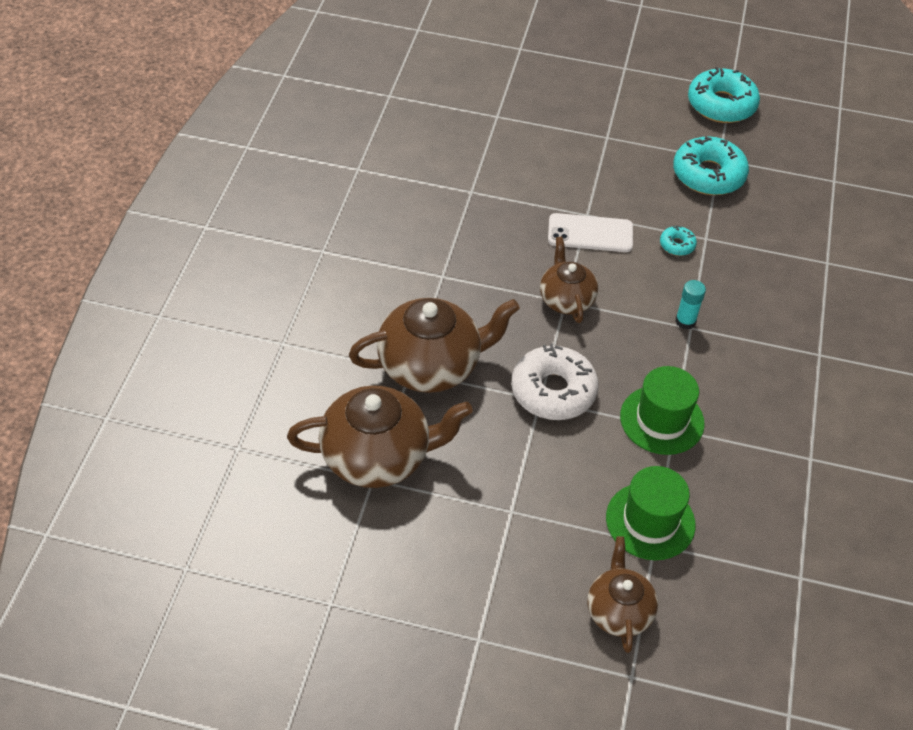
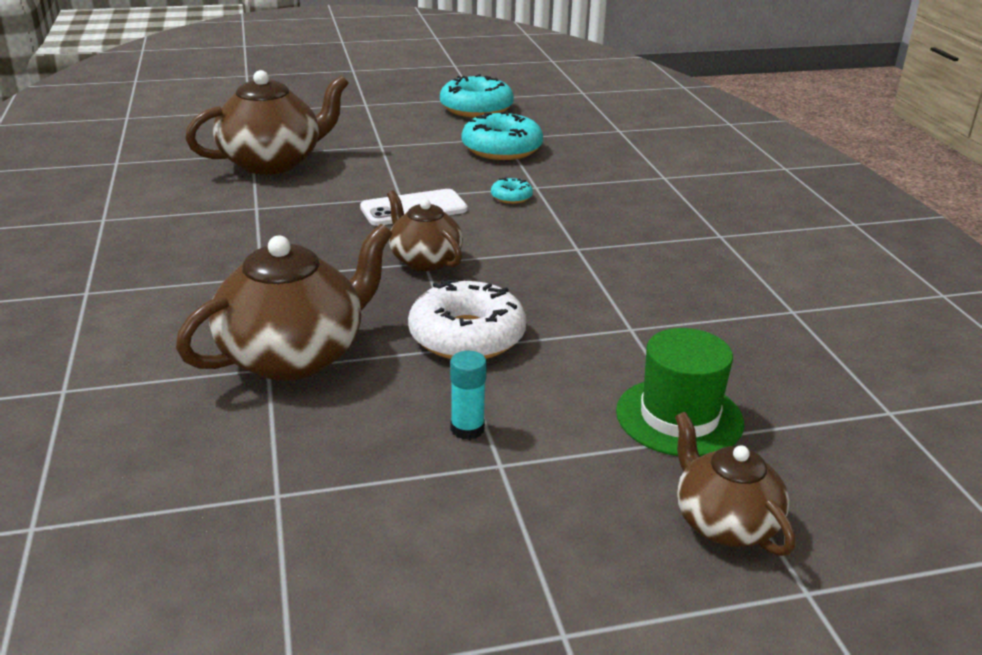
camera: 25 degrees left, 20 degrees down
brown teapot [287,385,473,488] -> brown teapot moved to [185,70,349,175]
green hat [620,366,705,455] -> none
turquoise glue stick [675,280,706,330] -> turquoise glue stick moved to [450,351,487,440]

